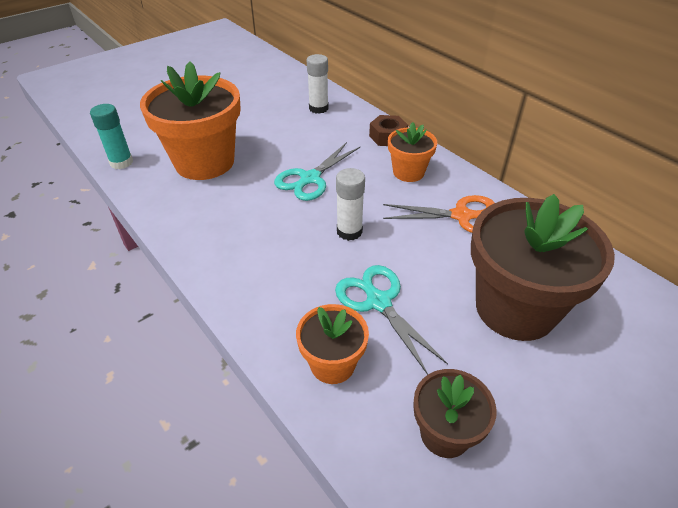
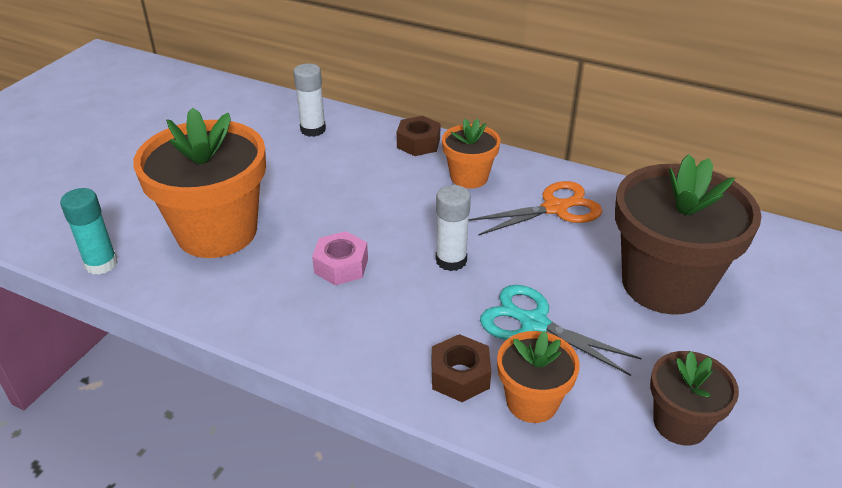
camera: 25 degrees left, 5 degrees down
turquoise scissors [274,142,360,201] -> none
none -> pink nut [312,231,368,285]
none -> brown nut [432,334,491,402]

